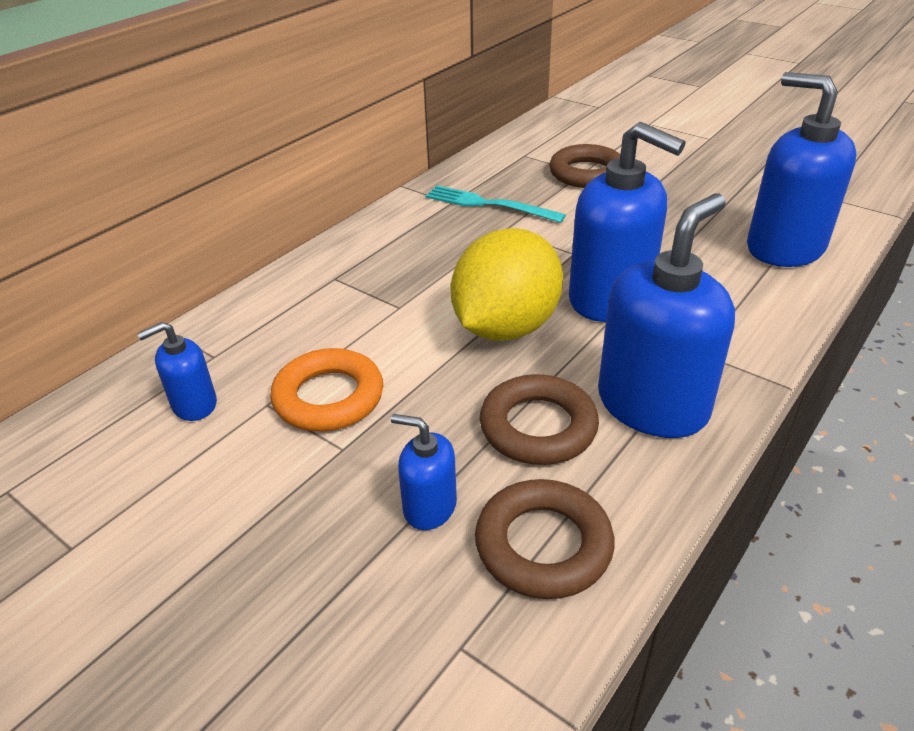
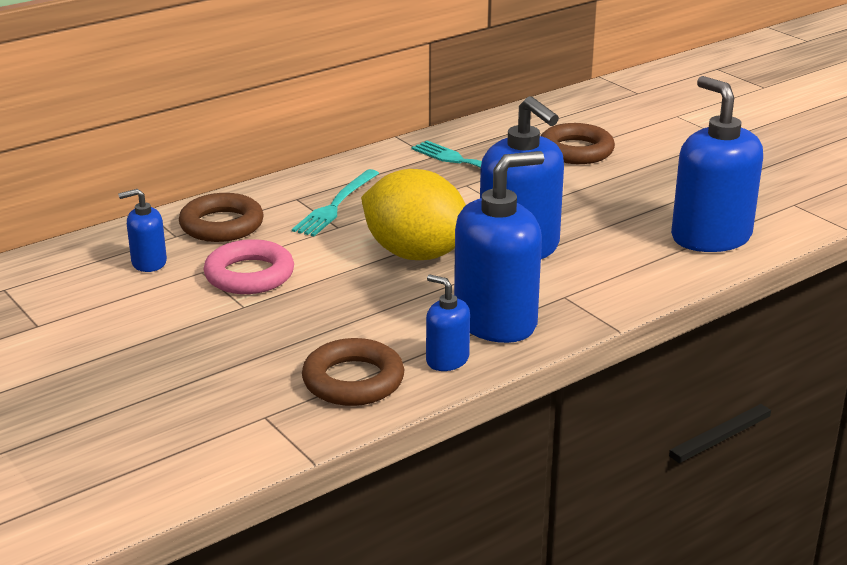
camera: 15 degrees right, 10 degrees down
orange ring [270,348,383,431] -> pink ring [204,239,294,294]
blue soap dispenser [391,414,457,530] -> blue soap dispenser moved to [426,275,470,371]
yellow lemon [450,228,563,341] -> yellow lemon turned 75 degrees clockwise [361,169,466,260]
brown ring [480,374,599,465] -> brown ring moved to [179,193,264,242]
none -> turquoise fork [292,169,379,236]

